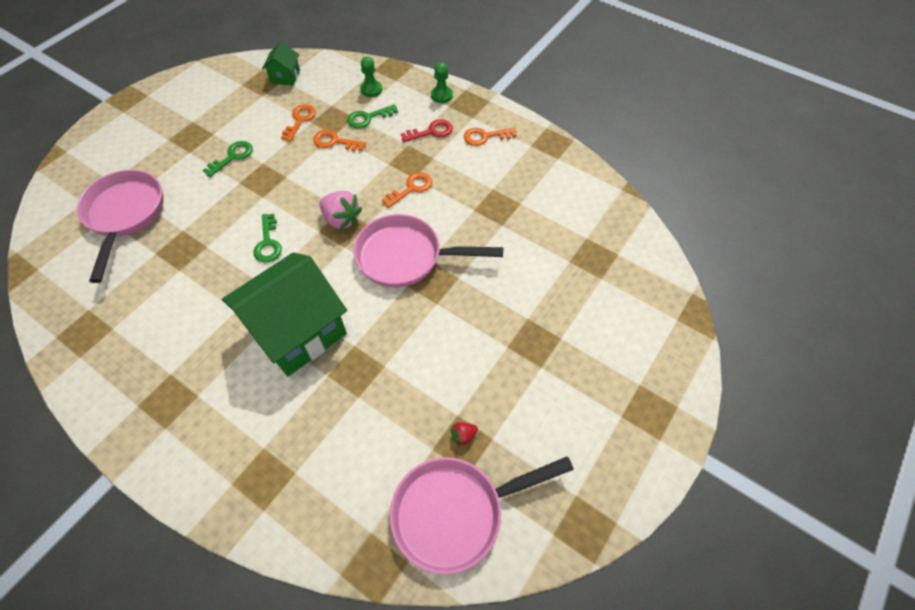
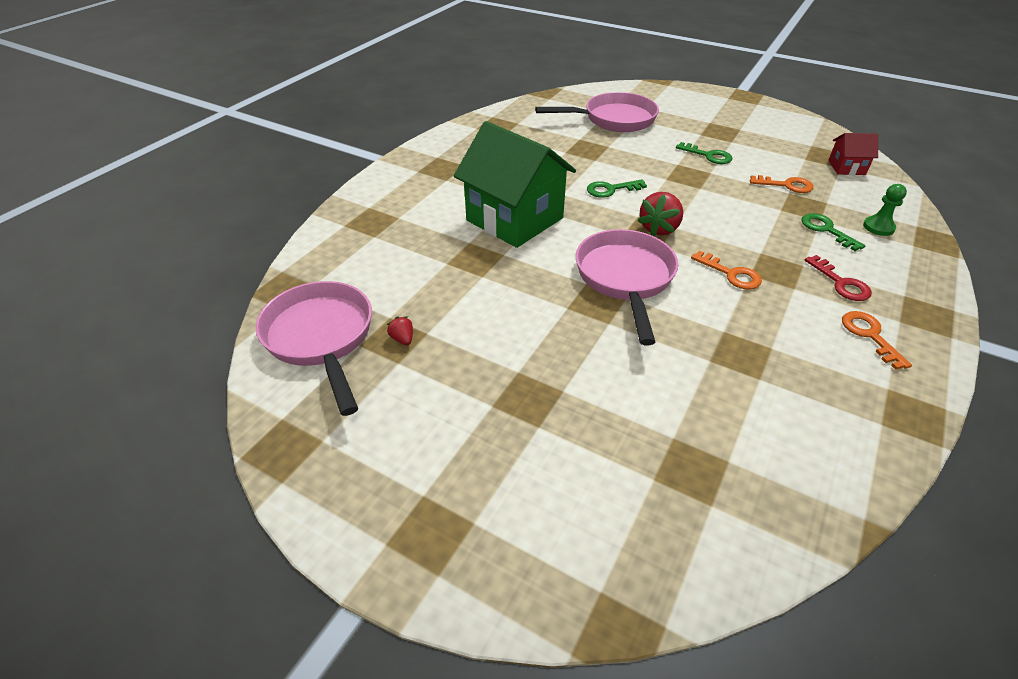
camera: 85 degrees right, 15 degrees down
green house [262,41,300,86] -> red house [828,133,878,175]
orange key [313,130,366,152] -> none
pink strawberry [319,191,362,230] -> red strawberry [638,192,683,236]
green pawn [431,63,453,103] -> none

